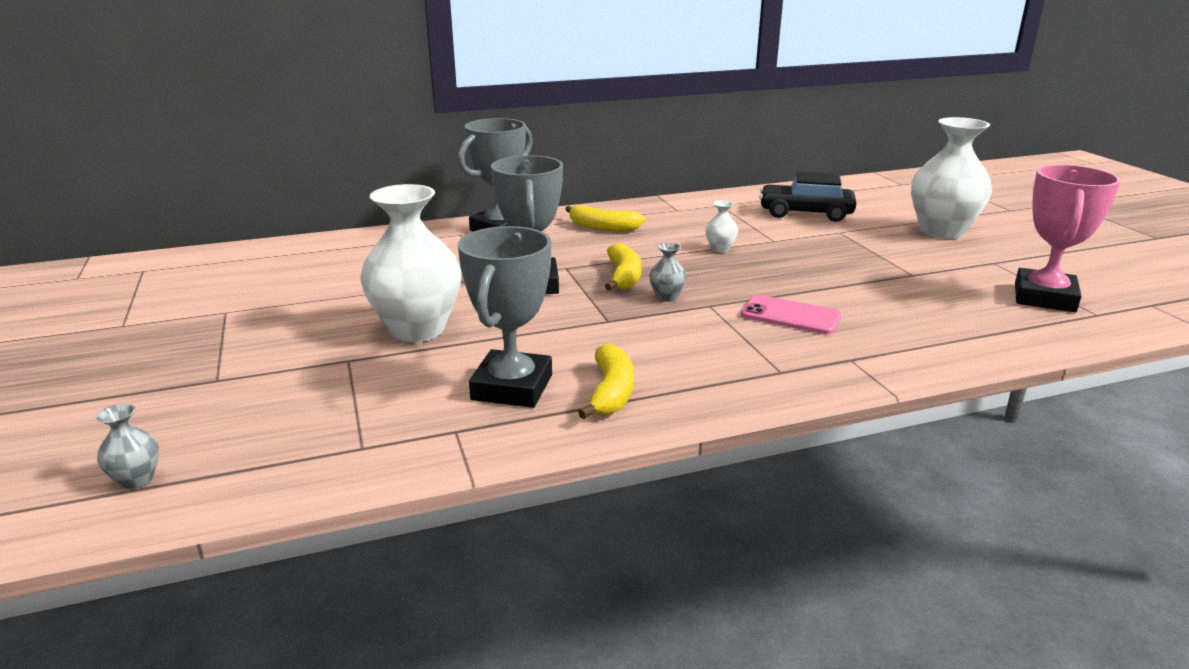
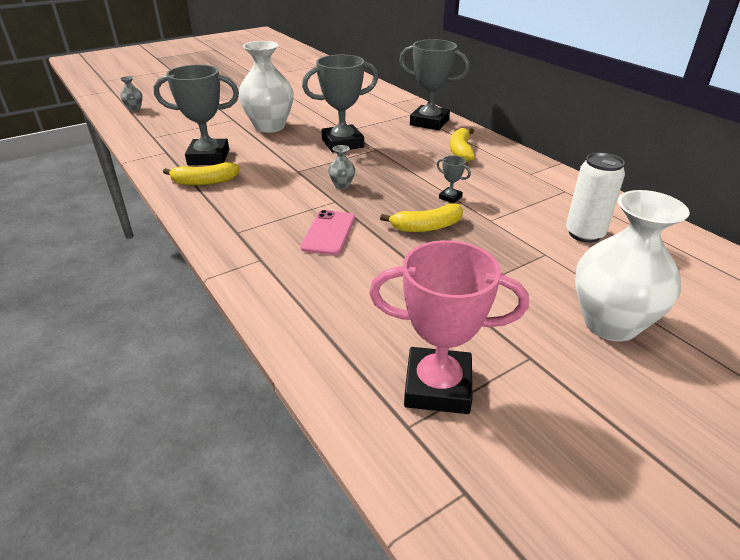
camera: 75 degrees right, 10 degrees up
yellow banana [605,243,641,291] -> yellow banana moved to [380,203,463,232]
white vase [705,200,738,253] -> grey trophy [436,155,471,203]
black car [759,172,857,222] -> white can [566,153,625,243]

